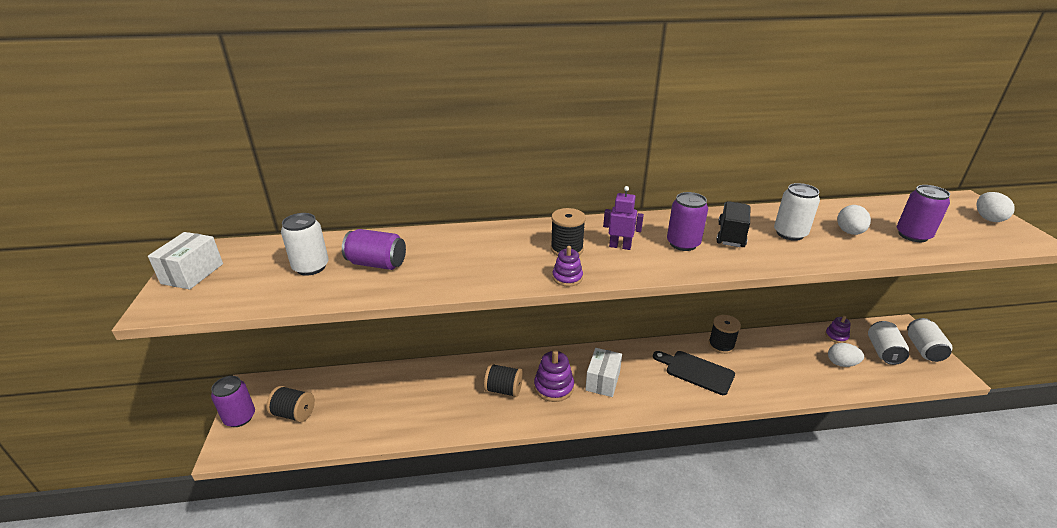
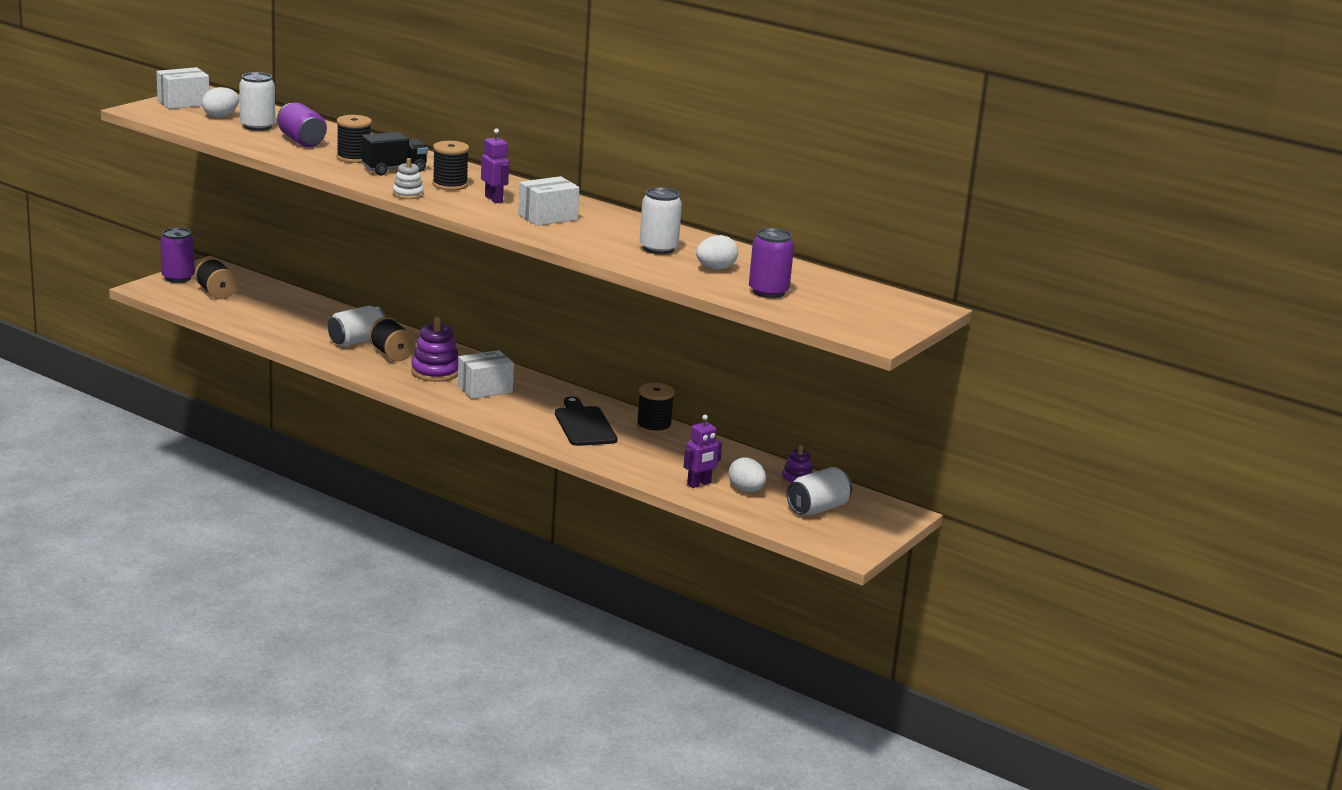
camera: 40 degrees right, 10 degrees down
purple stacking toy [552,246,583,287] -> white stacking toy [393,158,424,199]
purple can [667,192,708,251] -> white box [518,176,580,226]
black truck [716,201,750,247] -> black truck moved to [362,132,428,176]
white can [907,318,953,362] -> white can moved to [328,305,386,347]
white egg [976,192,1015,222] -> white egg moved to [202,87,239,118]
none -> black spool [337,115,372,163]
none -> purple robot [684,415,722,488]

